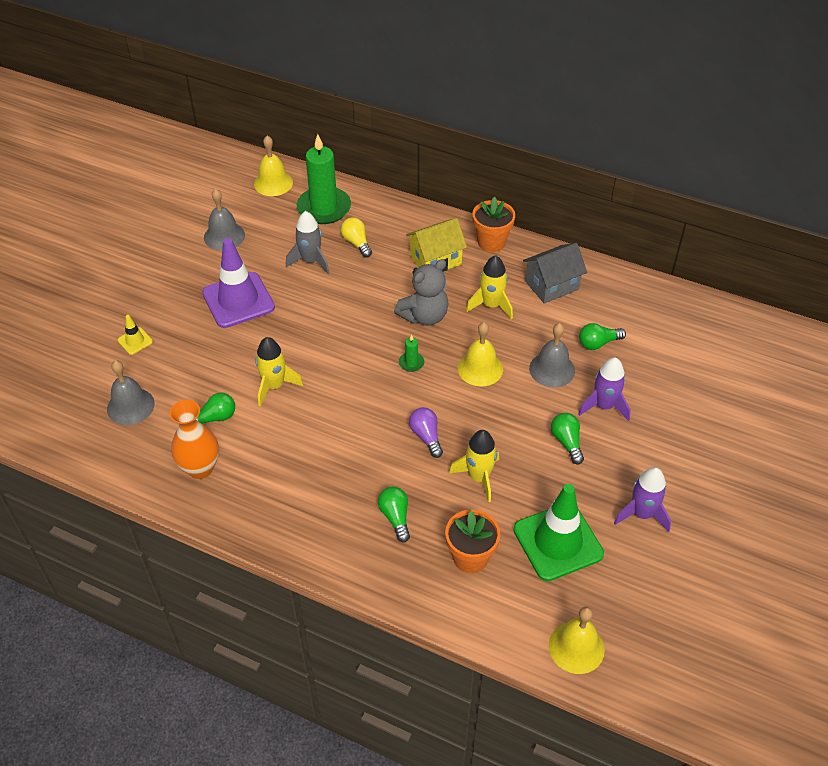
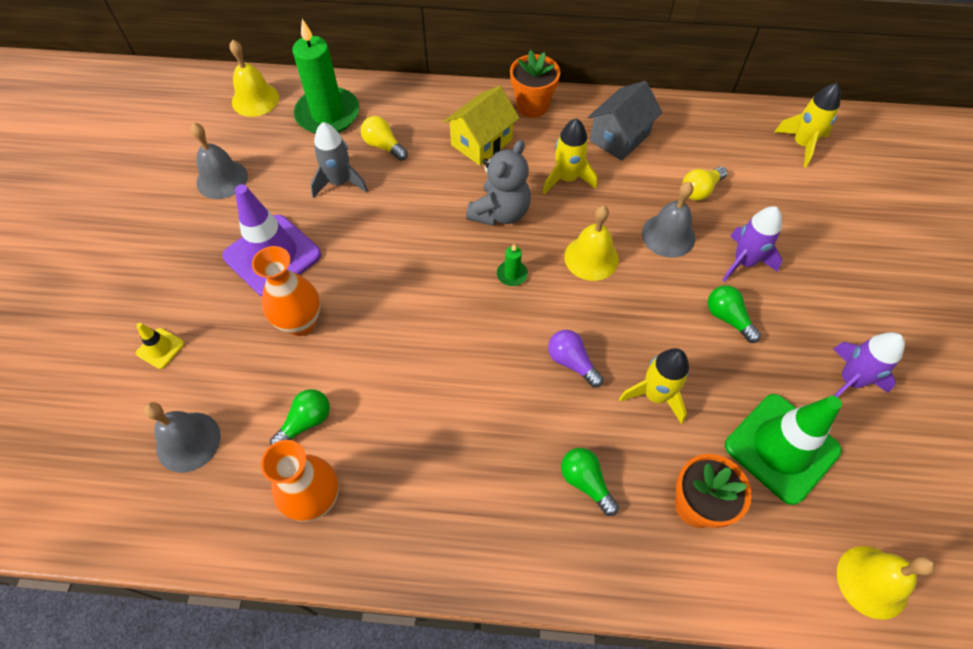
camera: 20 degrees left, 10 degrees up
yellow rocket [255,337,303,407] -> yellow rocket moved to [774,83,841,168]
green light bulb [579,323,626,350] -> yellow light bulb [682,166,727,201]
none -> orange vase [252,246,320,336]

